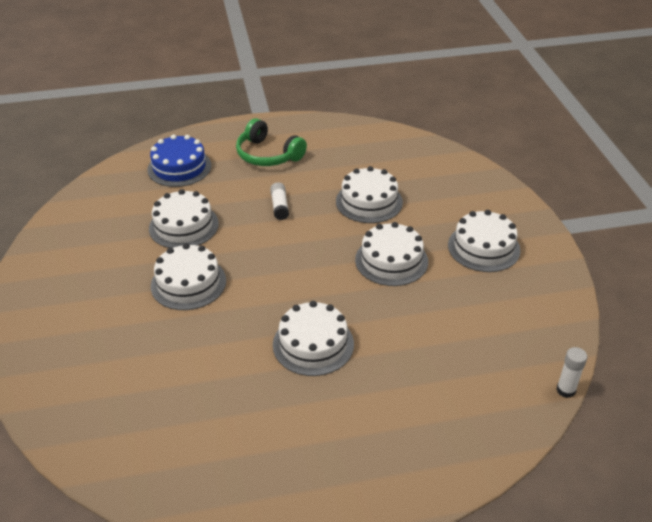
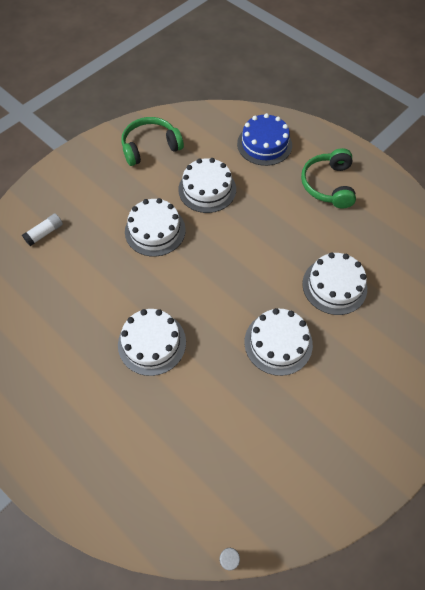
camera: 55 degrees right, 20 degrees up
white glue stick [270,182,289,220] -> white glue stick moved to [22,214,63,246]
white cake [448,210,521,272] -> none
none -> green headphones [121,117,184,166]

